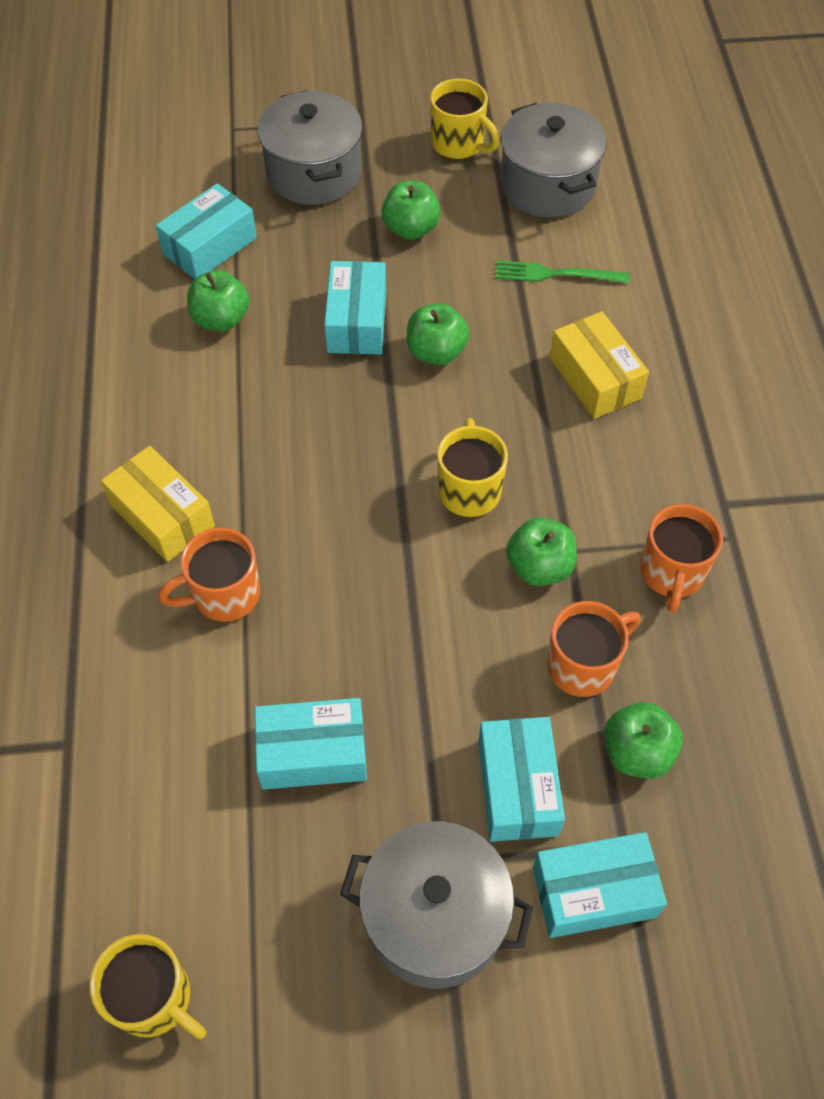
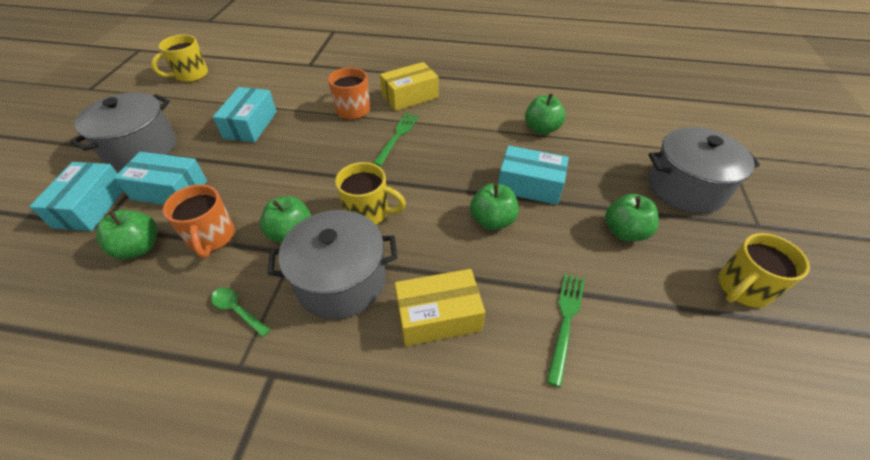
camera: 105 degrees right, 10 degrees down
turquoise box [156,183,257,279] -> none
grey pot [500,103,607,218] -> grey pot moved to [267,210,397,319]
orange mug [640,504,723,613] -> green spoon [211,288,271,337]
none -> green fork [373,113,419,166]

